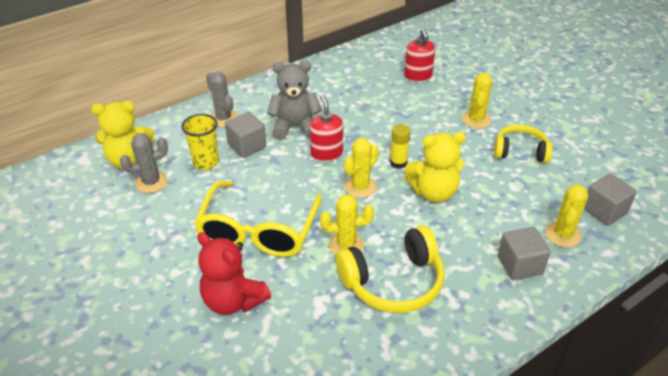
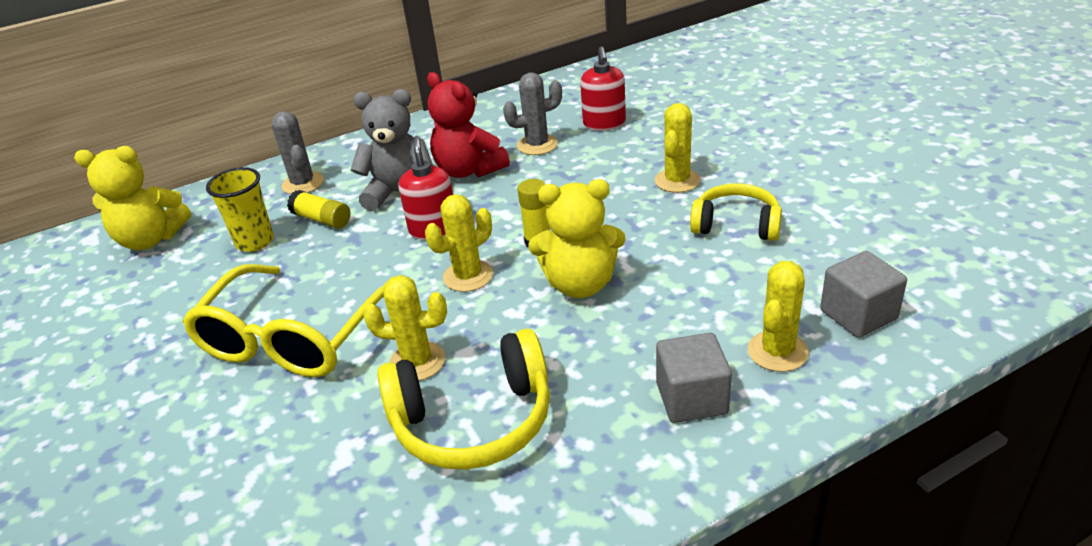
camera: 10 degrees right, 5 degrees down
grey cactus [120,133,168,193] -> grey cactus moved to [503,72,562,155]
red teddy bear [197,232,271,315] -> red teddy bear moved to [427,72,510,178]
grey cube [225,112,267,158] -> yellow glue stick [287,190,351,229]

